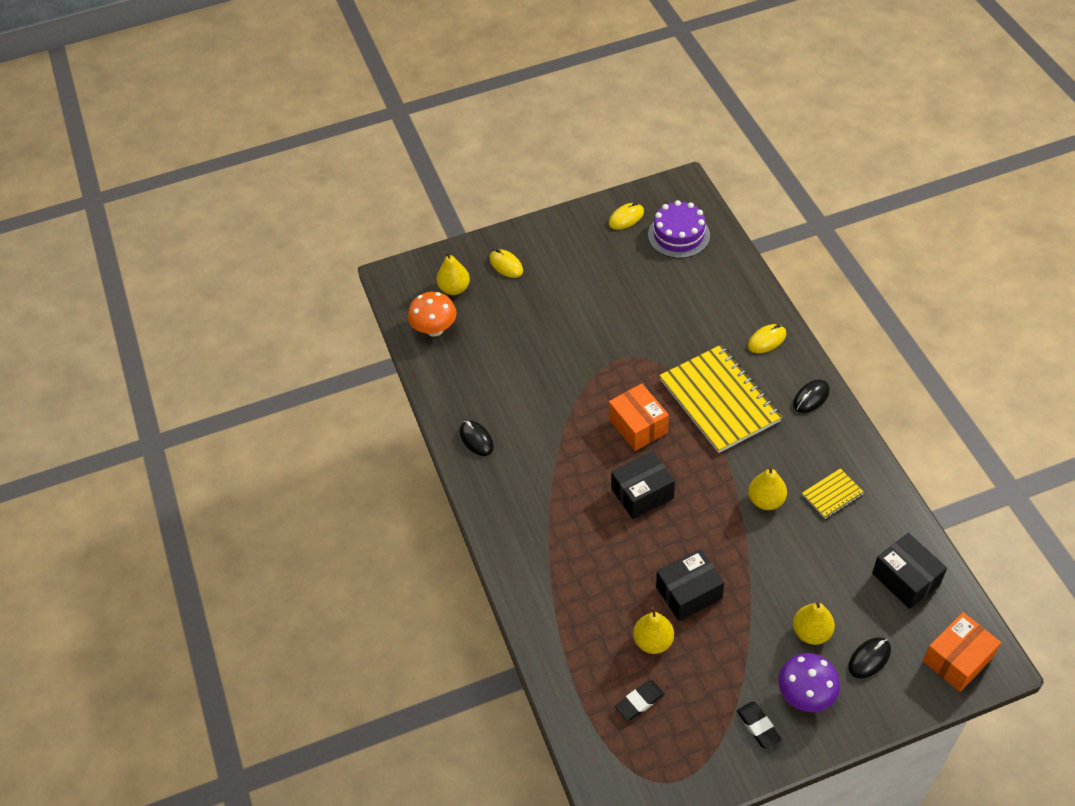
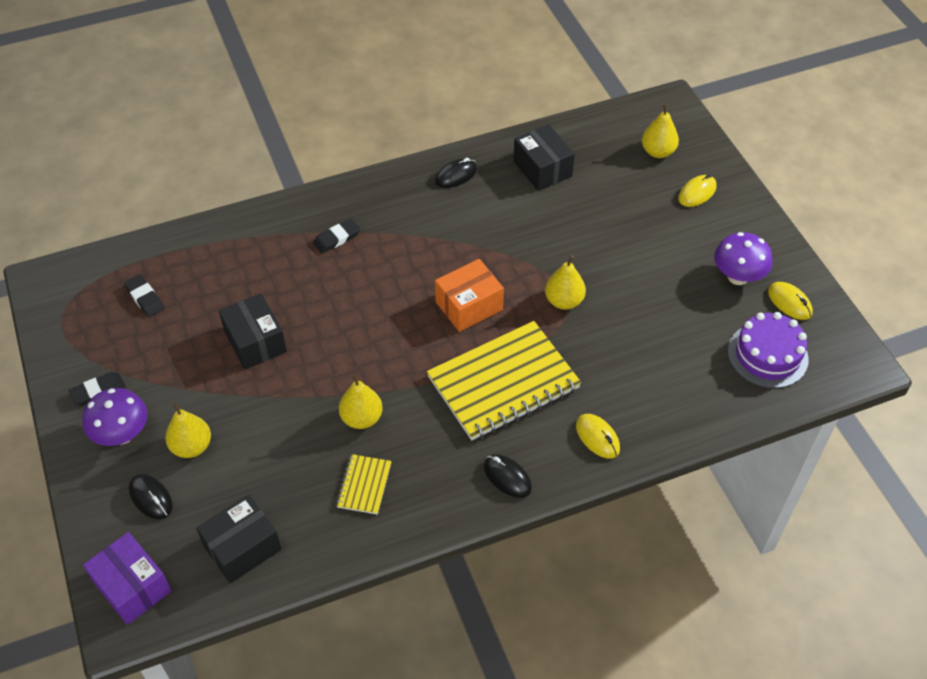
camera: 85 degrees right, 0 degrees up
orange mushroom [408,292,457,337] -> none
black box [611,451,675,519] -> black box moved to [513,125,575,191]
yellow pear [633,607,674,654] -> yellow pear moved to [545,255,586,310]
yellow notebook [802,468,864,519] -> yellow notebook turned 45 degrees clockwise [336,454,392,515]
orange box [923,612,1001,692] -> purple box [83,532,172,625]
none -> black eraser [313,219,360,254]
none -> purple mushroom [714,232,773,285]

